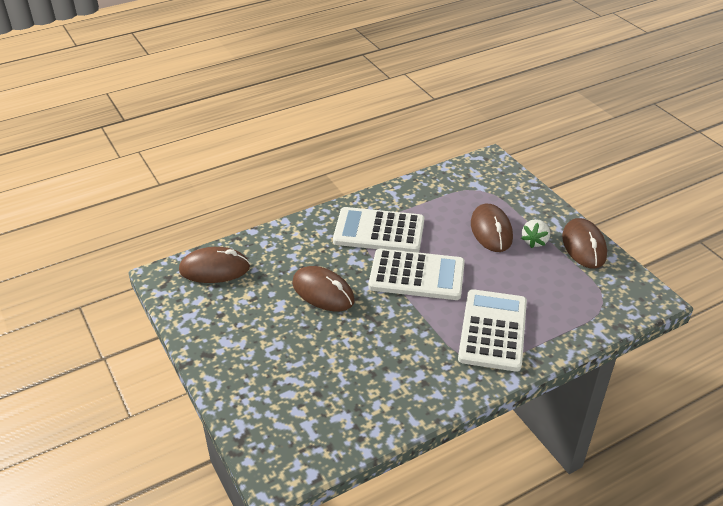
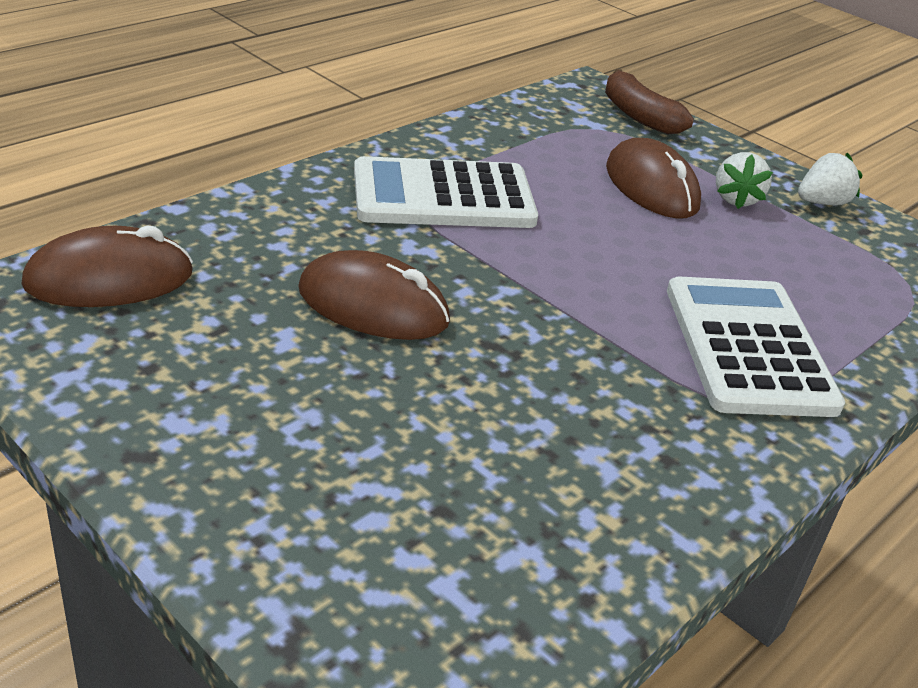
camera: 20 degrees left, 5 degrees down
white calculator [368,249,465,300] -> none
brown mouse [562,218,607,269] -> white strawberry [798,153,862,205]
none -> brown banana [605,69,694,134]

